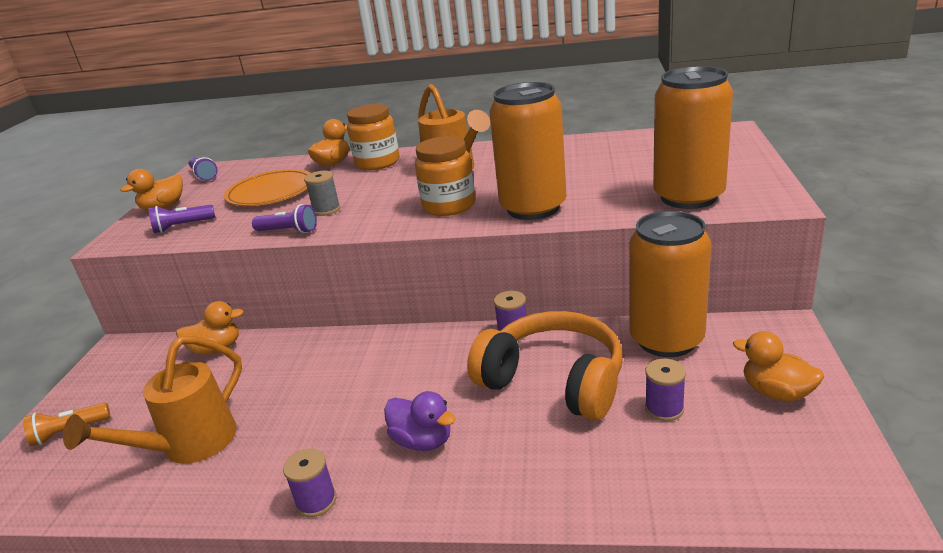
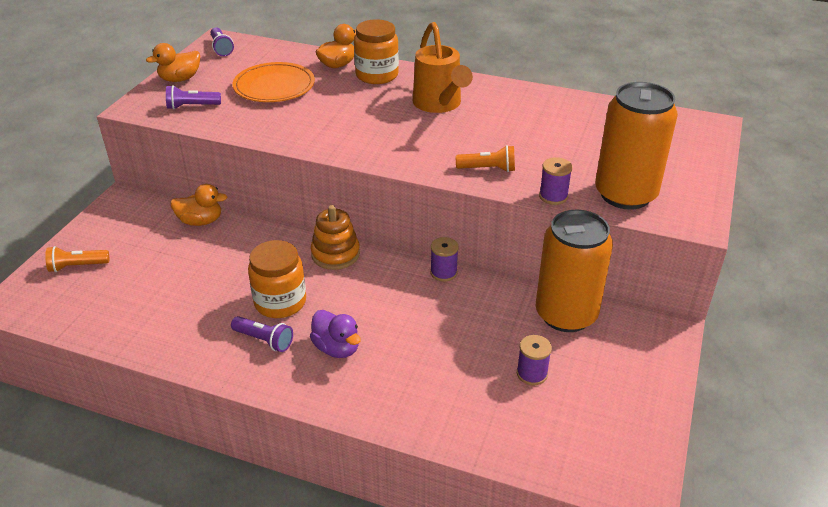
camera: 10 degrees right, 10 degrees up
orange watering can [63,336,242,464] -> none
purple flashlight [252,204,317,233] -> purple flashlight moved to [231,316,293,352]
purple spool [283,448,337,517] -> purple spool moved to [539,157,573,205]
grey spool [304,171,340,216] -> none
orange jar [415,136,475,216] -> orange jar moved to [248,240,306,318]
orange headphones [467,311,623,421] -> none
orange can [489,82,567,220] -> orange flashlight [456,145,515,172]
orange duck [733,331,824,402] -> none
none -> orange stacking toy [311,205,360,270]

